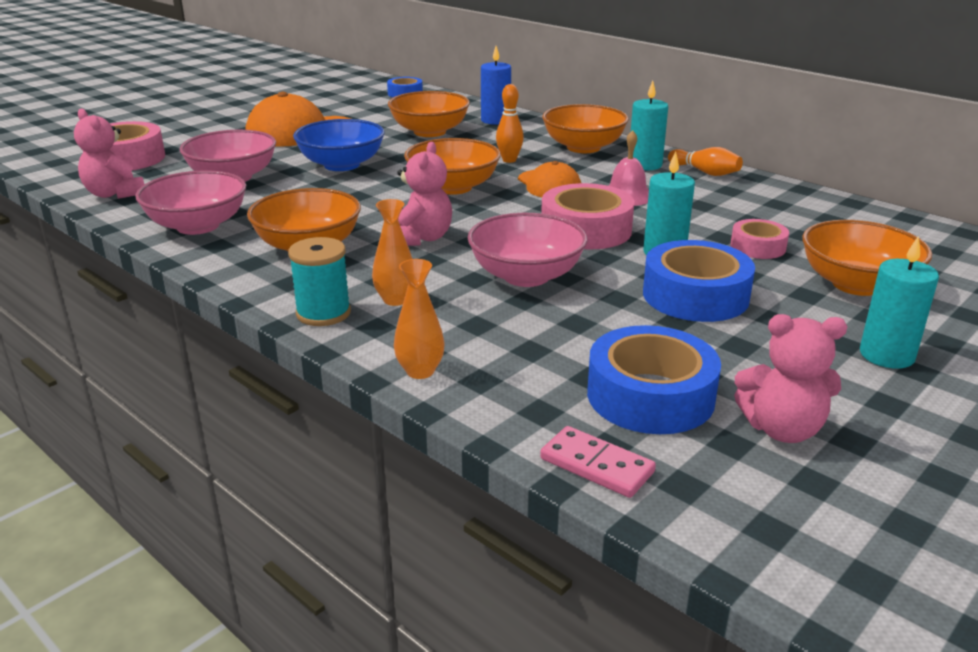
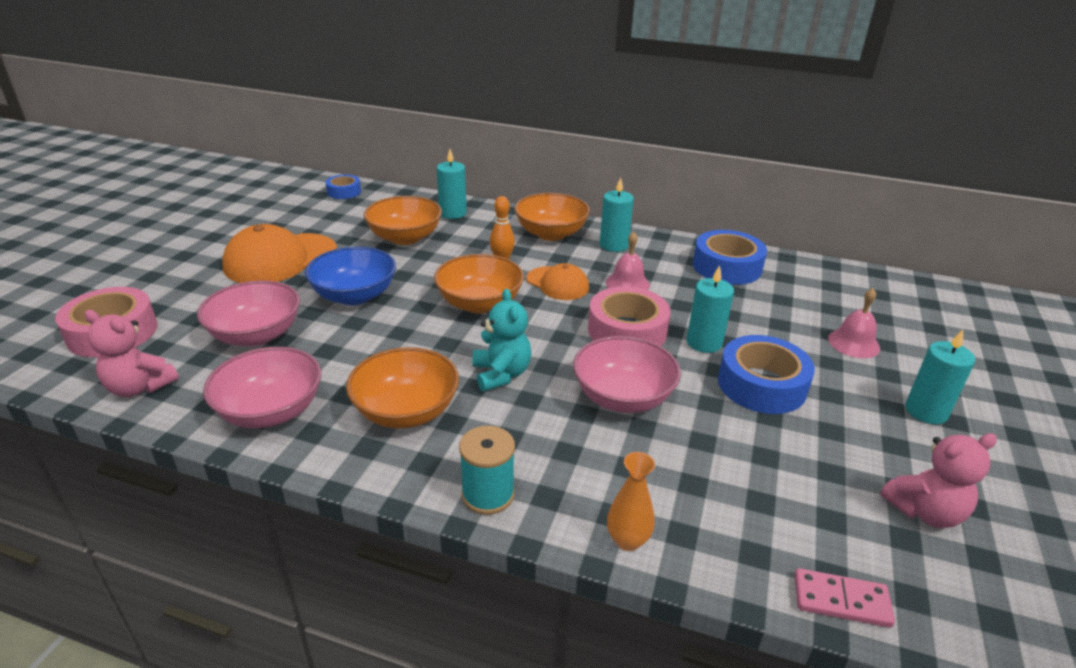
camera: 25 degrees left, 5 degrees up
orange vase [372,199,413,306] -> none
pink teddy bear [397,142,452,246] -> turquoise teddy bear [473,289,531,391]
blue candle [481,46,511,125] -> turquoise candle [437,149,467,219]
blue tape [587,325,721,434] -> blue tape moved to [693,230,767,285]
orange bowling pin [668,147,743,176] -> none
pink tape [730,219,789,259] -> none
orange bowl [802,220,932,296] -> pink bell [828,288,880,358]

